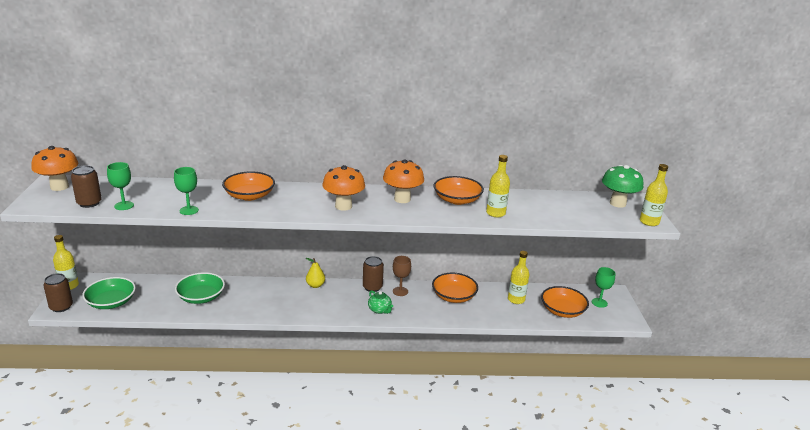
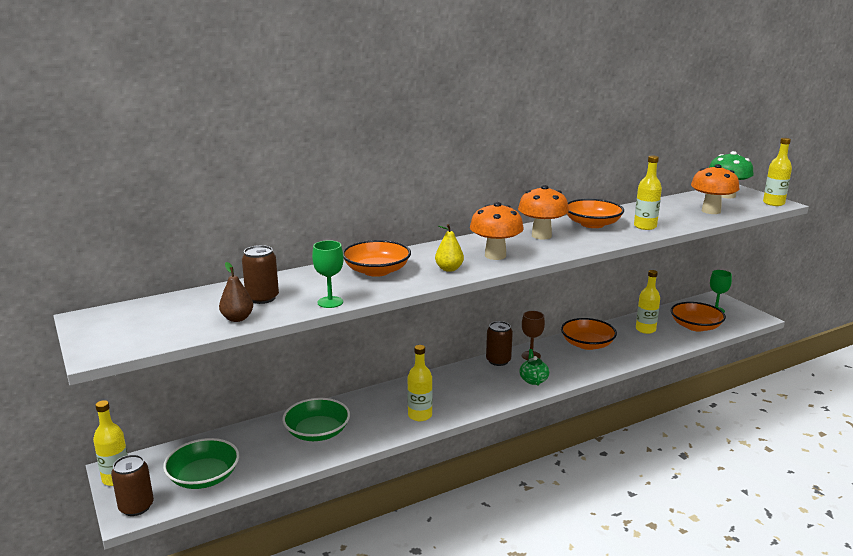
camera: 25 degrees left, 5 degrees down
orange mushroom [31,146,78,191] -> orange mushroom moved to [691,164,739,214]
brown can [71,165,102,208] -> brown can moved to [242,245,279,304]
green goblet [107,162,134,210] -> brown pear [219,262,253,322]
yellow pear [306,258,325,288] -> yellow pear moved to [435,224,464,272]
green teapot [368,290,393,314] -> green teapot turned 120 degrees counterclockwise [519,349,549,386]
none -> yellow bottle [407,345,433,421]

